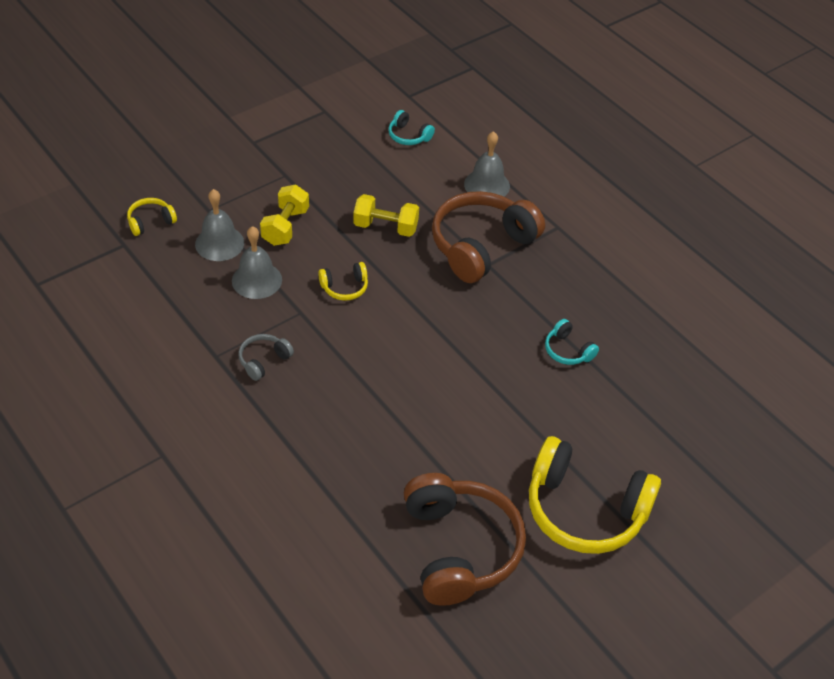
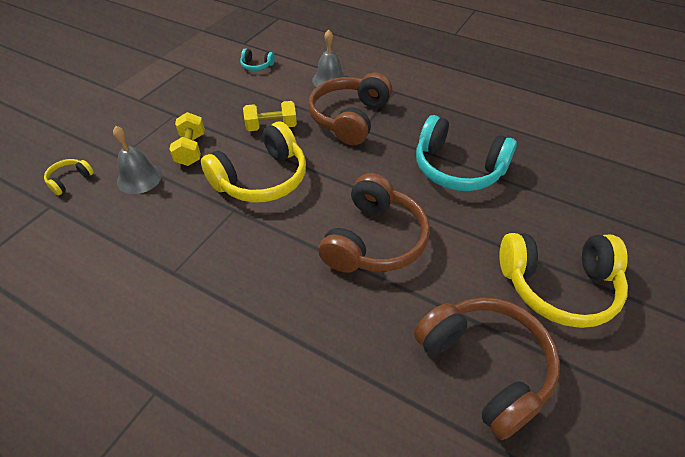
camera: 20 degrees left, 0 degrees up
grey bell [232,226,282,299] -> none
grey headphones [238,334,294,381] -> none
yellow headphones [318,262,368,301] -> yellow headphones [201,122,306,203], size x2.26
turquoise headphones [545,319,599,365] -> turquoise headphones [416,115,517,191], size x2.26
none -> brown headphones [318,173,430,273]

